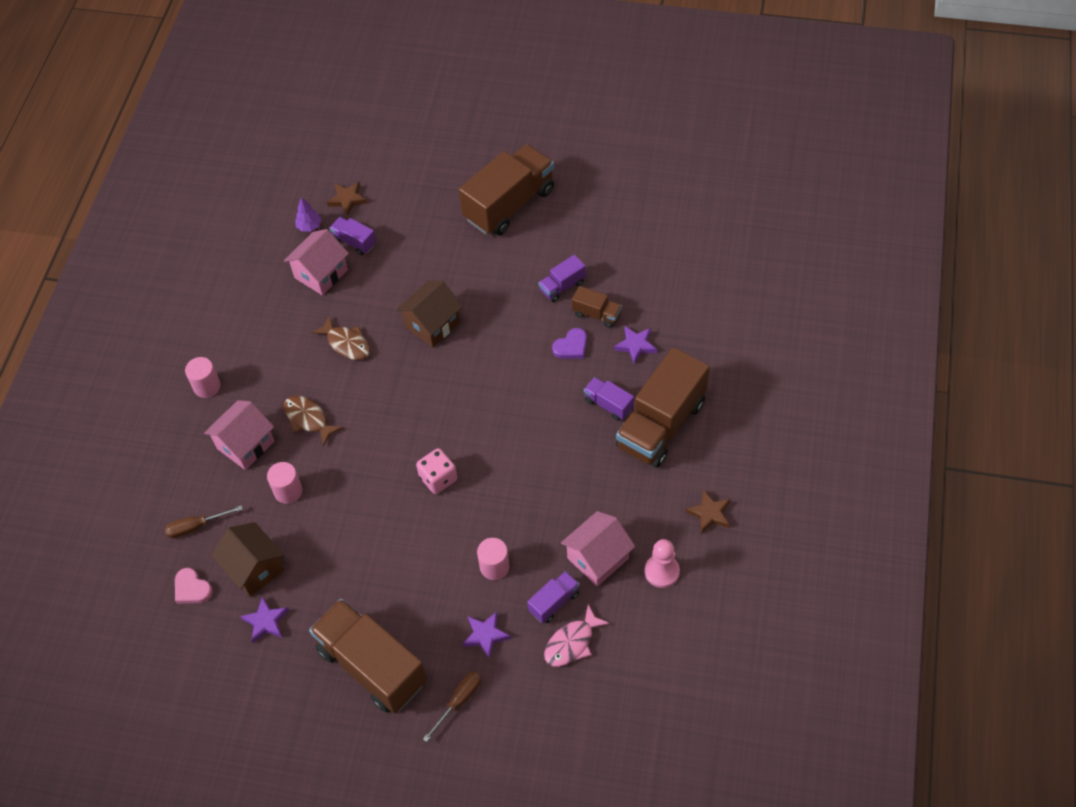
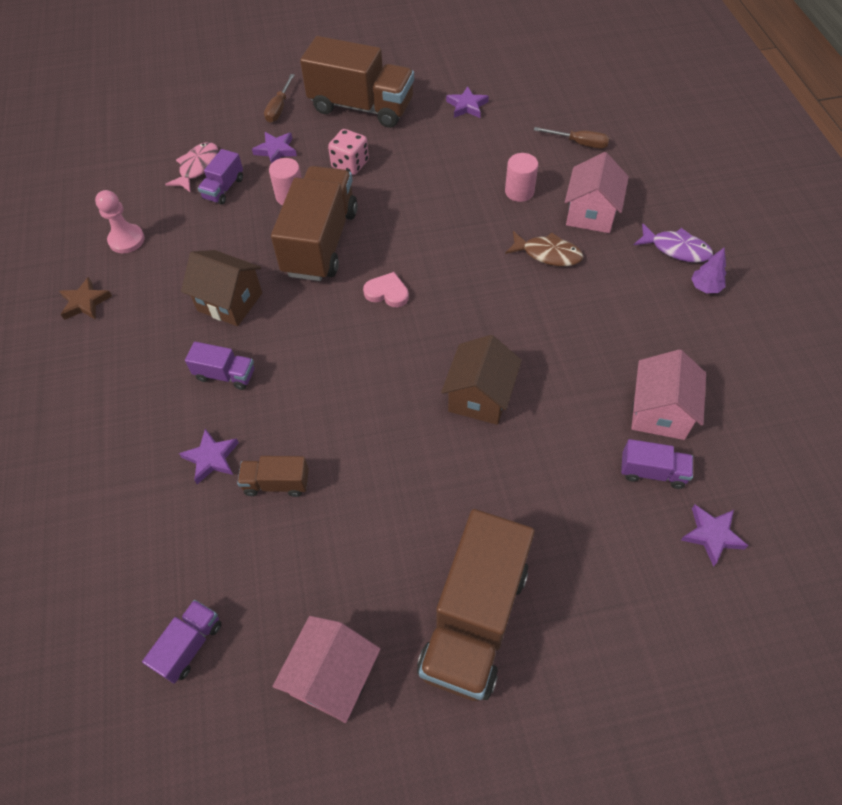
camera: 155 degrees right, 0 degrees up
brown screwdriver [165,505,243,538] -> brown screwdriver turned 60 degrees clockwise [534,127,609,149]
pink heart [175,568,213,604] -> pink heart moved to [363,272,409,307]
pink cylinder [185,357,221,398] -> purple fish [634,223,713,263]
brown house [211,522,285,597] -> brown house moved to [181,250,262,326]
purple tree [295,197,322,232] -> purple tree moved to [691,247,726,293]
brown fish [311,316,370,360] -> none
brown star [327,182,368,216] -> purple star [681,505,748,567]
pink dice [416,448,457,494] -> pink dice moved to [328,129,369,175]
purple truck [539,255,586,302] -> purple truck moved to [142,600,221,683]
purple heart [552,328,587,359] -> none
pink house [561,511,635,586] -> pink house moved to [273,616,381,723]
brown truck [616,347,710,468] -> brown truck moved to [271,166,358,281]

